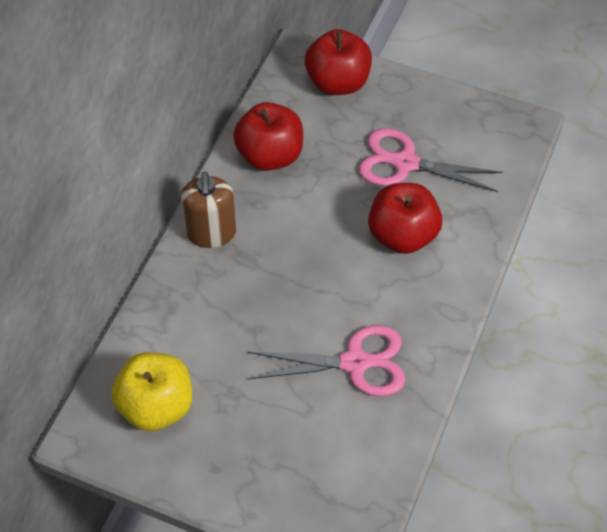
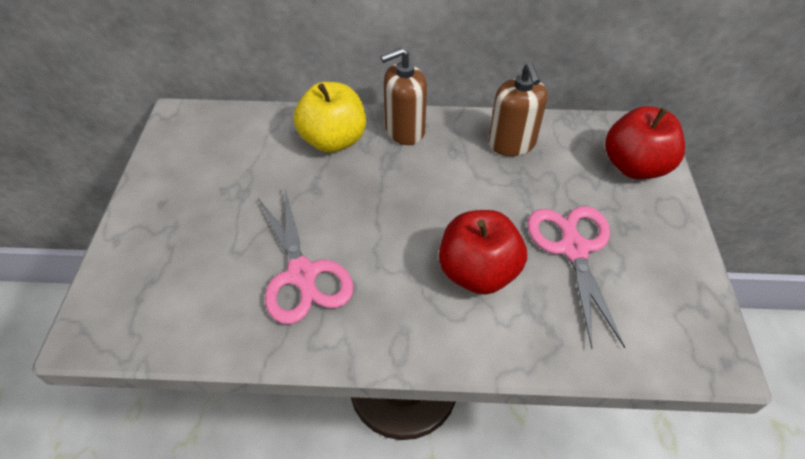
camera: 70 degrees right, 5 degrees down
yellow apple [111,352,192,431] -> yellow apple moved to [294,82,366,153]
red apple [233,102,303,171] -> brown soap dispenser [488,63,548,156]

